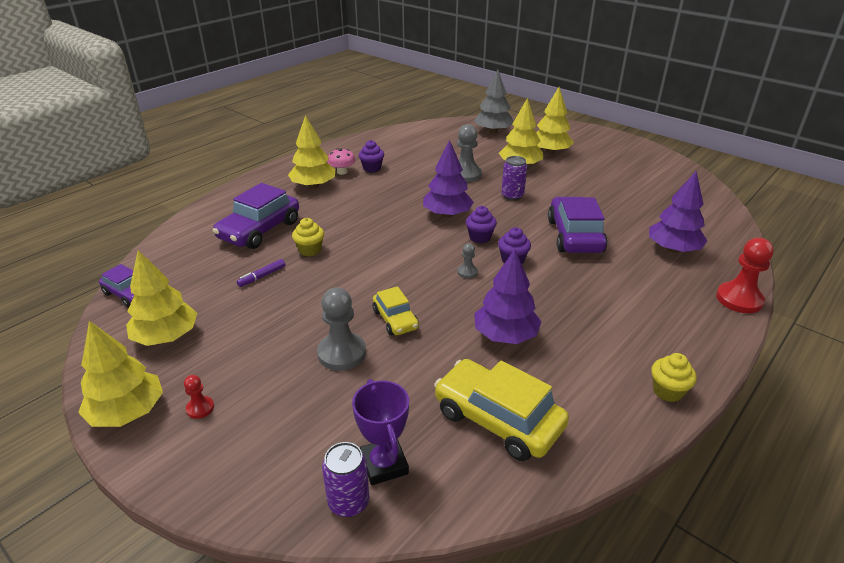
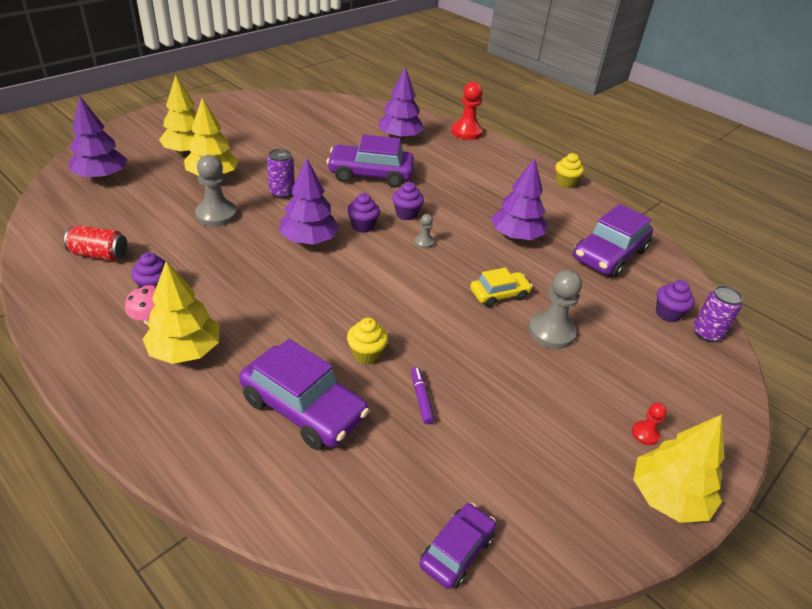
camera: 90 degrees left, 5 degrees up
yellow tree [126,250,197,346] -> none
purple marker [237,259,286,287] -> purple marker turned 150 degrees counterclockwise [411,367,435,424]
purple trophy [352,379,409,485] -> purple cupcake [656,280,695,322]
yellow car [434,359,569,461] -> purple car [573,204,653,278]
grey tree [474,69,514,133] -> purple tree [69,96,127,180]
none -> red can [64,225,127,261]

